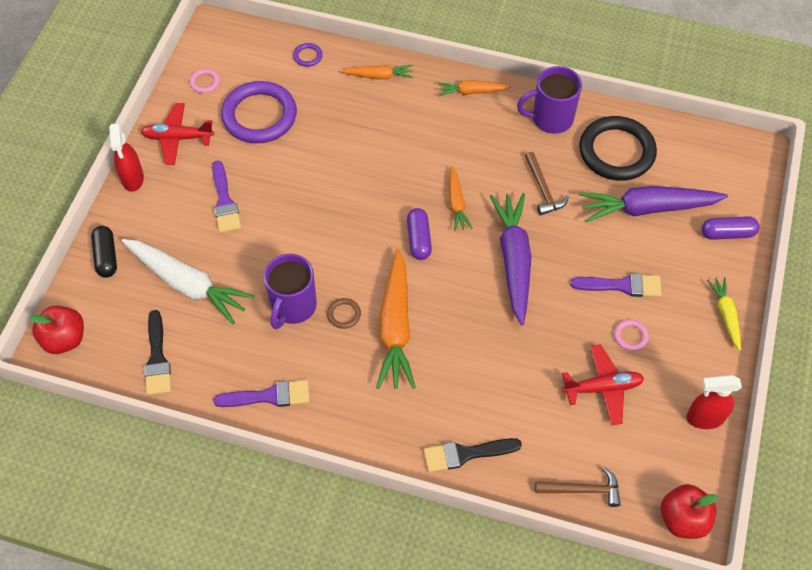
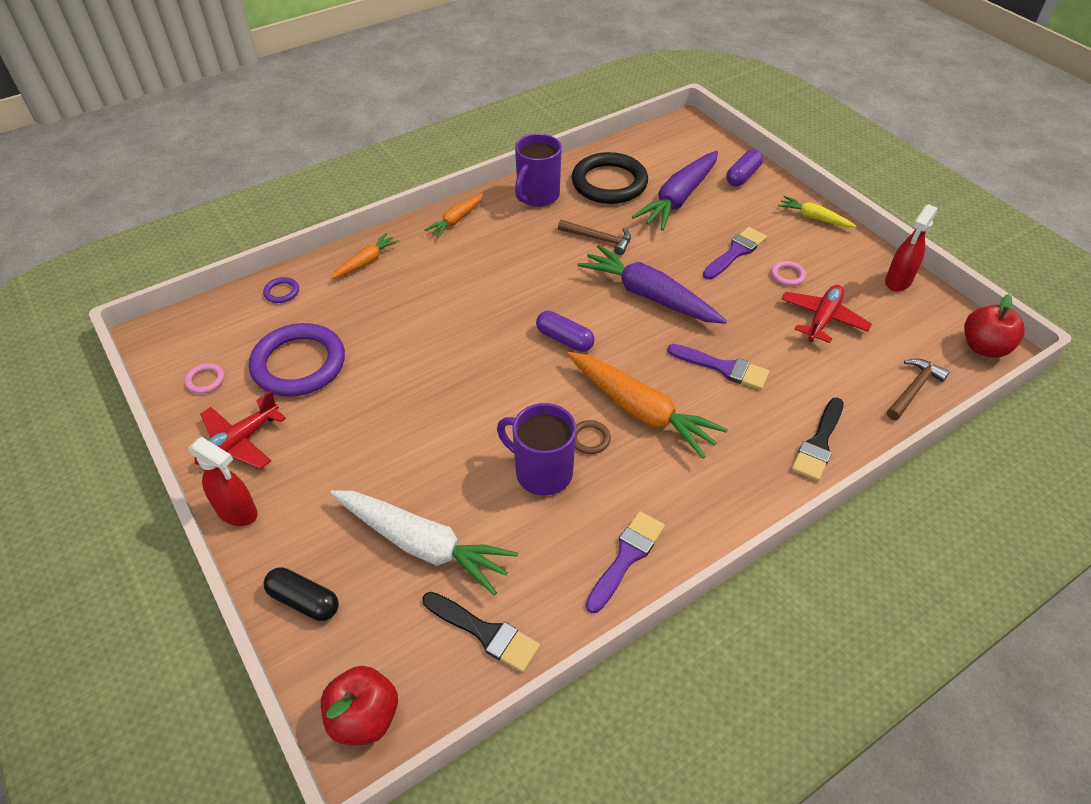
camera: 50 degrees left, 10 degrees down
white carrot [122,239,255,324] -> white carrot turned 45 degrees clockwise [330,490,518,595]
purple brush [212,161,241,233] -> purple brush moved to [667,344,770,390]
purple mug [264,254,317,329] -> purple mug turned 150 degrees clockwise [497,403,576,496]
orange carrot [449,166,473,231] -> none

